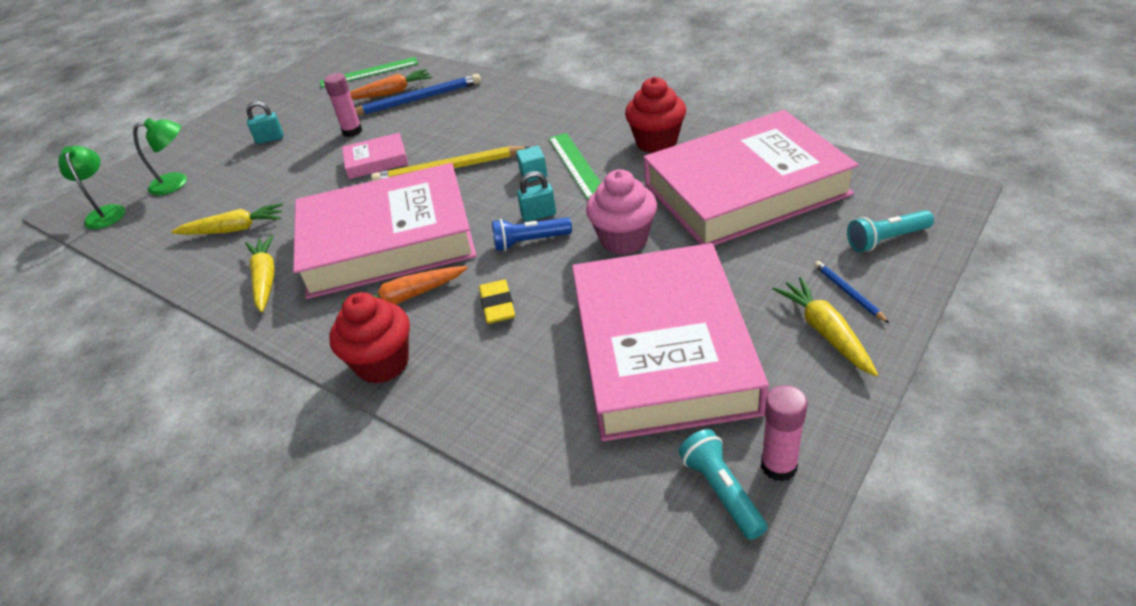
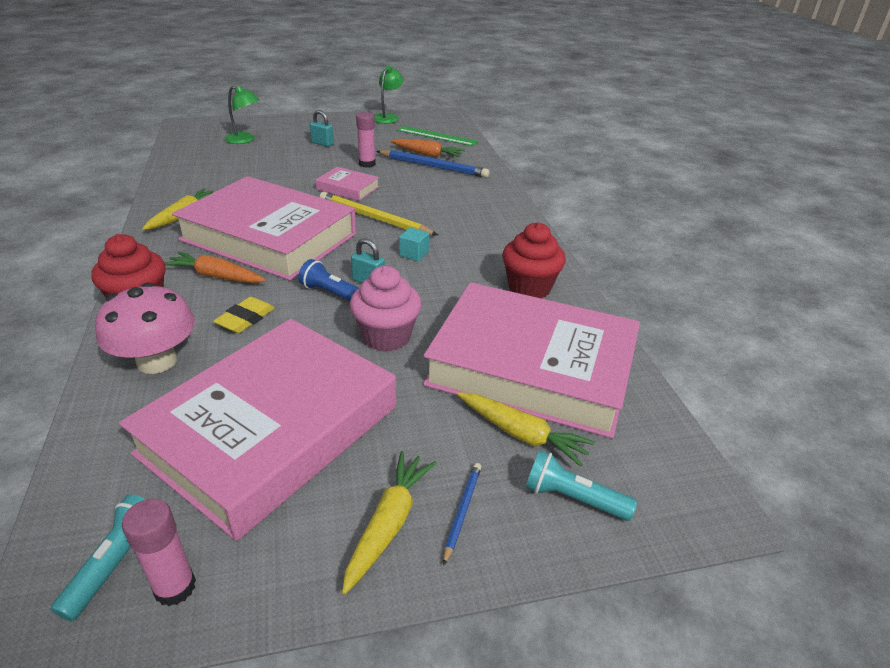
camera: 35 degrees right, 5 degrees down
green lamp [58,146,126,229] -> green lamp moved to [374,66,403,124]
yellow carrot [171,203,283,235] -> yellow carrot moved to [457,392,595,467]
green ruler [549,133,601,200] -> none
none -> pink mushroom [95,282,195,374]

